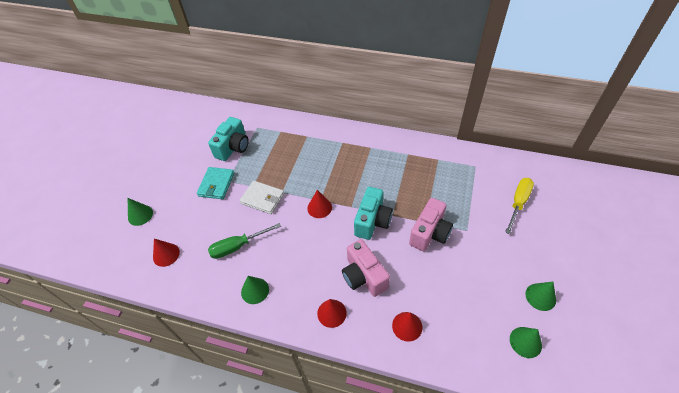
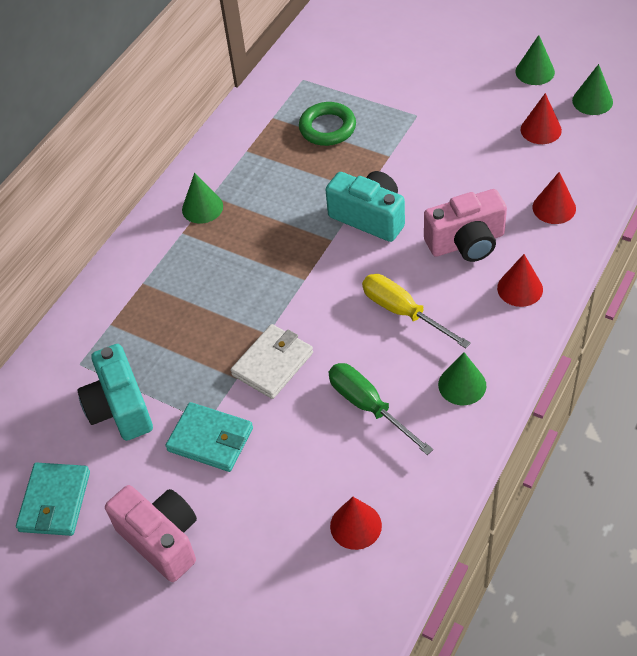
camera: 75 degrees left, 0 degrees up
green cone [128,198,153,226] -> green cone moved to [182,173,223,224]
turquoise camera [208,117,249,161] -> turquoise camera turned 150 degrees counterclockwise [77,344,153,441]
green screwdriver [208,223,281,259] -> green screwdriver turned 150 degrees clockwise [328,363,433,455]
red cone [307,190,332,218] -> red cone moved to [521,93,562,144]
pink camera [409,198,453,251] -> pink camera moved to [105,485,197,582]
yellow screwdriver [505,178,534,234] -> yellow screwdriver moved to [362,274,471,348]
none -> turquoise wallet [16,463,90,536]
none -> green ring [299,102,356,146]

